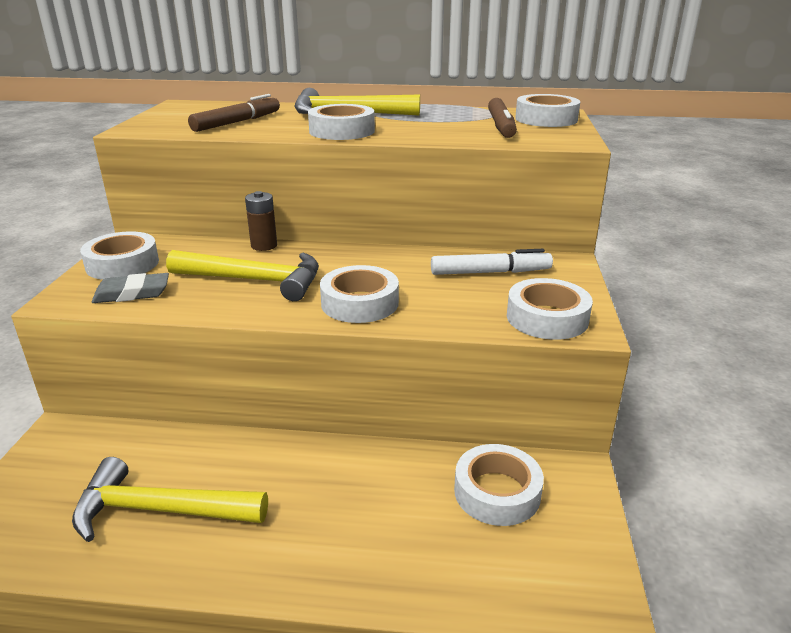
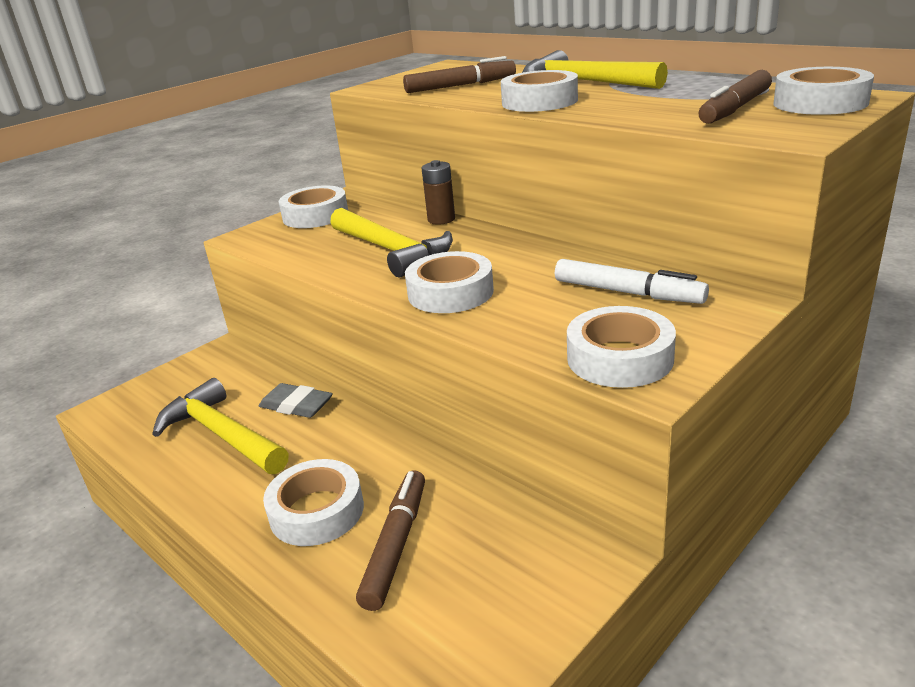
camera: 40 degrees right, 0 degrees up
grey eraser [92,273,169,303] -> grey eraser moved to [259,383,333,418]
white tape [454,444,544,526] -> white tape moved to [263,459,364,546]
none -> brown marker [356,470,425,611]

